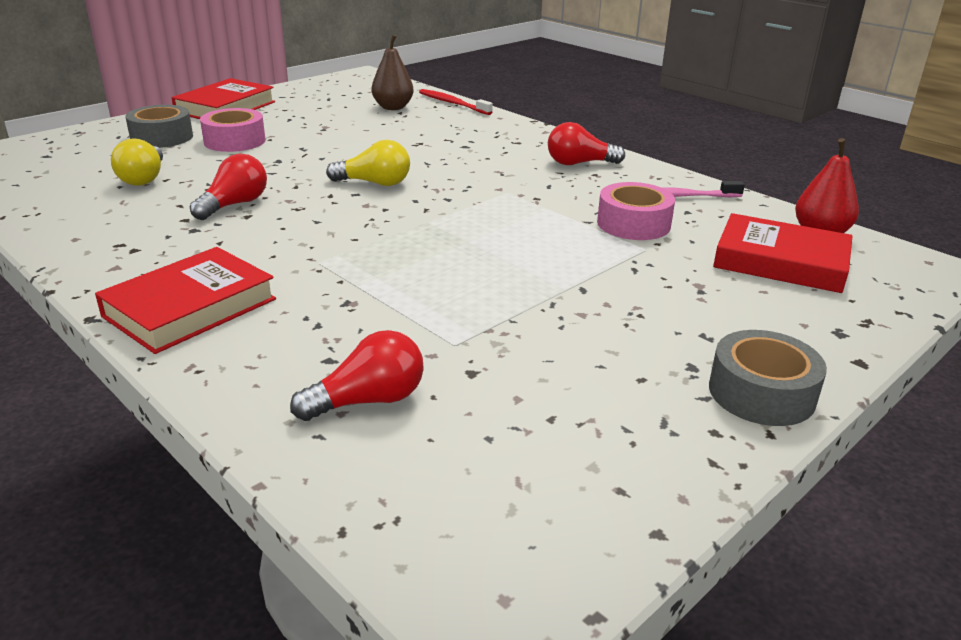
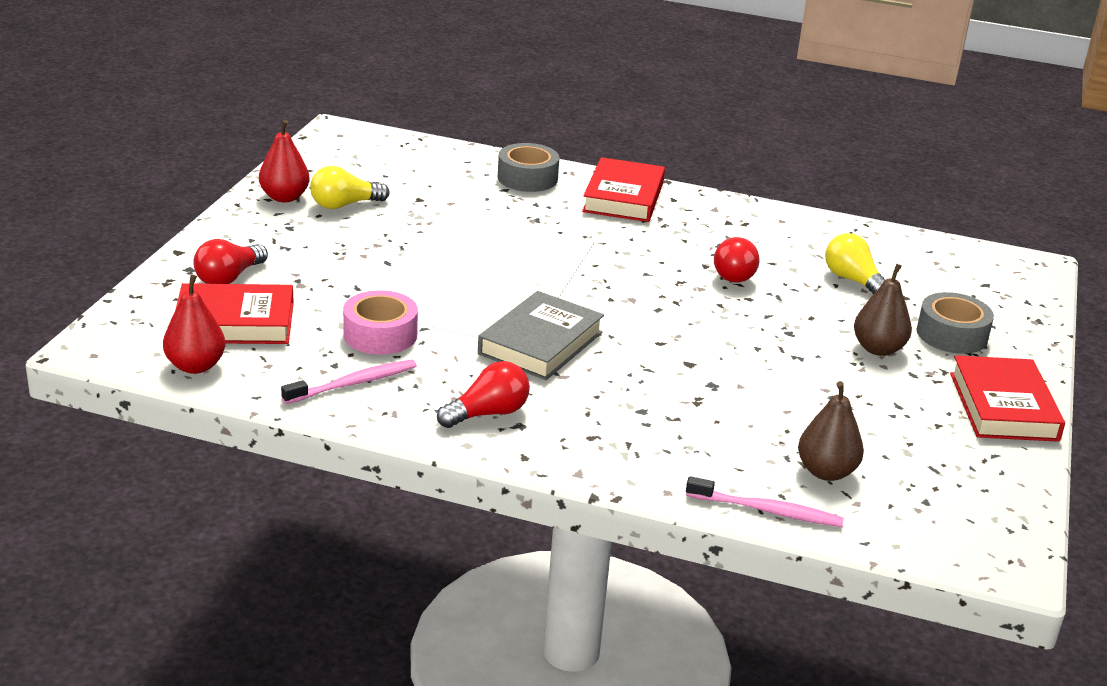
camera: 150 degrees right, 0 degrees up
pink tape [200,108,266,152] -> brown pear [854,264,912,356]
red light bulb [290,330,424,421] -> red light bulb moved to [193,239,268,284]
yellow light bulb [326,140,410,186] -> yellow light bulb moved to [310,166,390,209]
red toothbrush [419,89,493,115] -> pink toothbrush [686,476,844,527]
grey tape [709,330,827,426] -> grey tape moved to [498,143,560,192]
none -> red pear [259,120,309,202]
none -> grey book [478,291,604,380]

